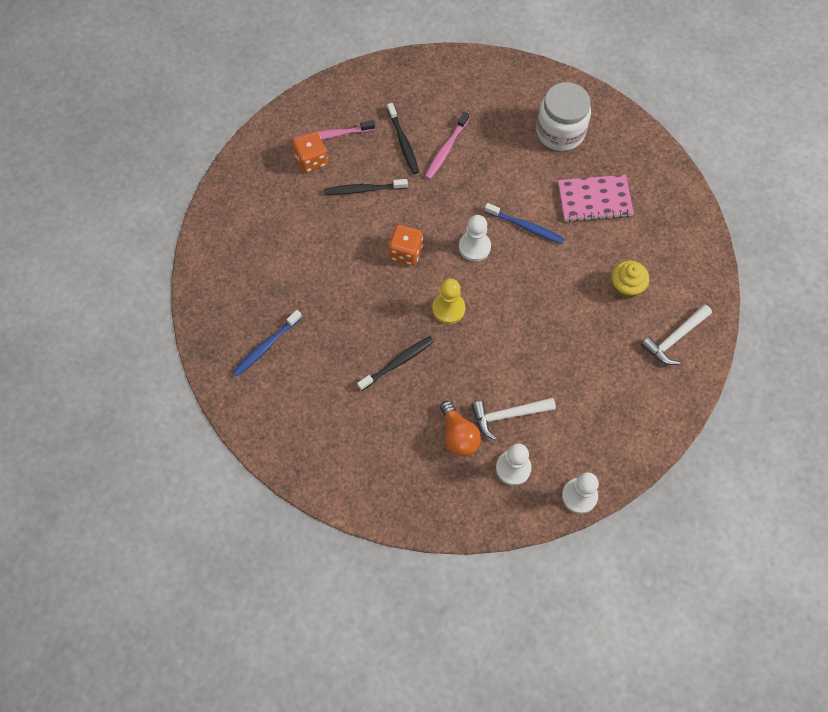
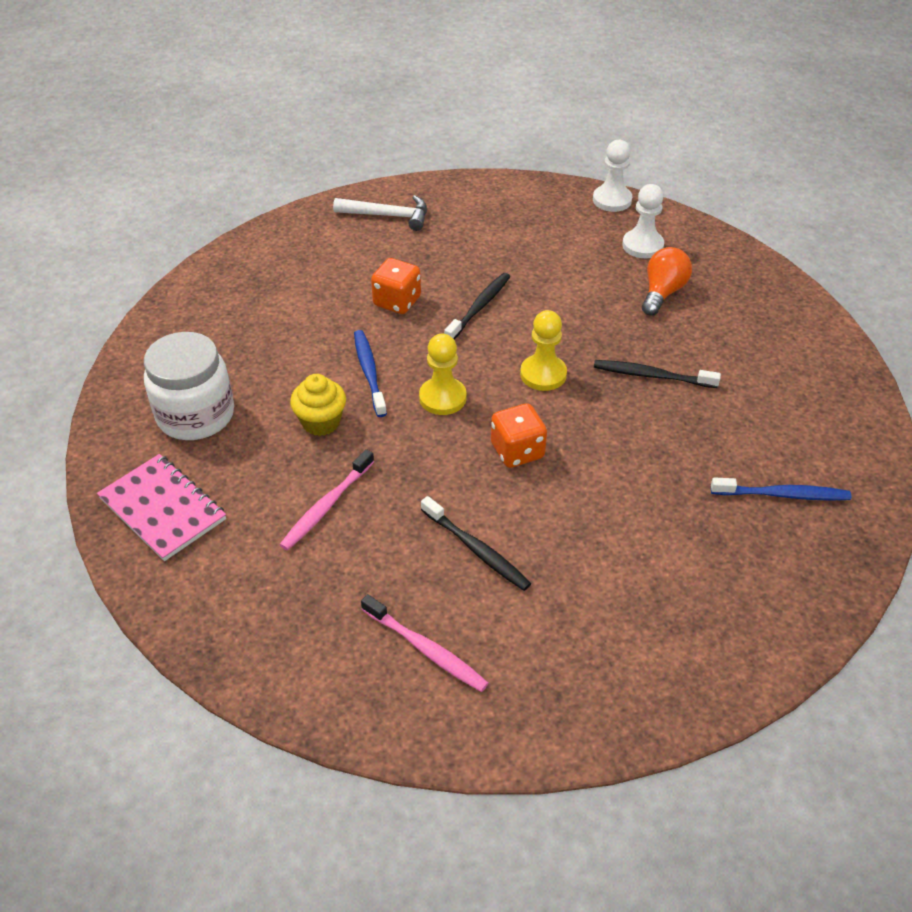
camera: 130 degrees left, 20 degrees down
orange dice [293,132,328,173] -> orange dice moved to [371,258,421,314]
black toothbrush [387,103,419,174] -> black toothbrush moved to [444,273,510,339]
pink toothbrush [425,112,469,179] -> pink toothbrush turned 135 degrees clockwise [279,449,374,550]
white pawn [459,215,491,261] -> yellow pawn [419,334,467,415]
white hammer [471,398,556,440] -> none
pink notebook [558,175,634,222] -> pink notebook moved to [97,454,226,561]
yellow cupcake [612,261,649,299] -> yellow cupcake moved to [290,374,346,436]

